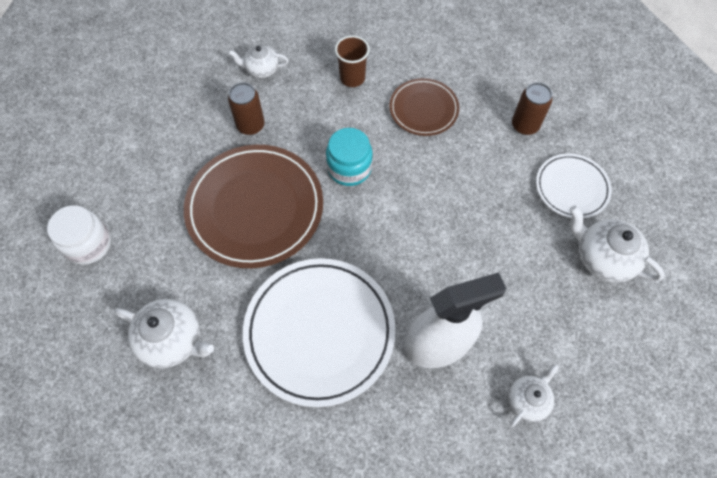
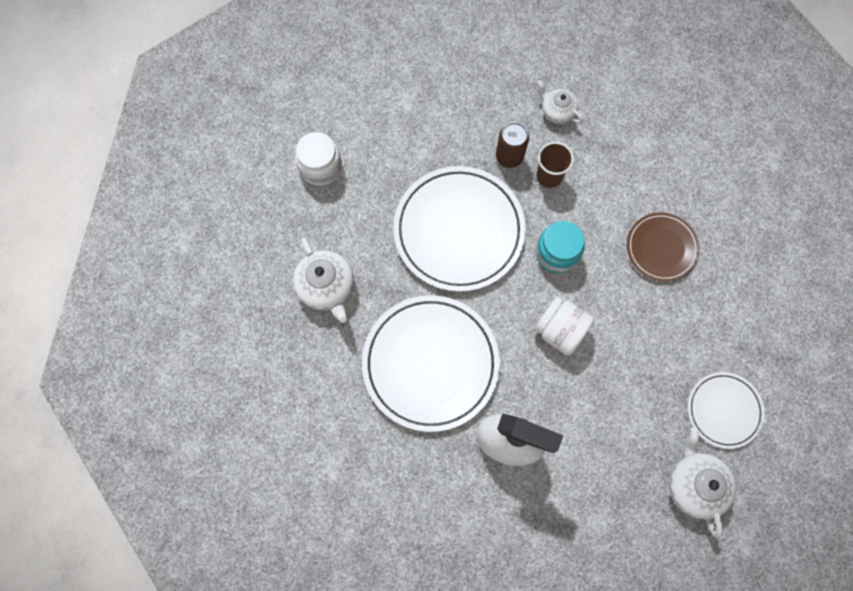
camera: 40 degrees right, 10 degrees up
brown plate [184,145,323,268] -> white plate [393,166,526,292]
brown cup [335,36,370,87] -> brown cup moved to [536,142,574,188]
white teapot [508,364,559,427] -> none
brown can [512,83,553,135] -> none
none -> white jar [534,297,594,355]

